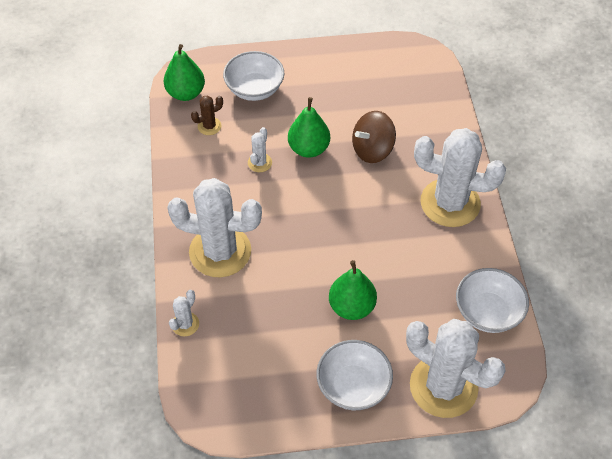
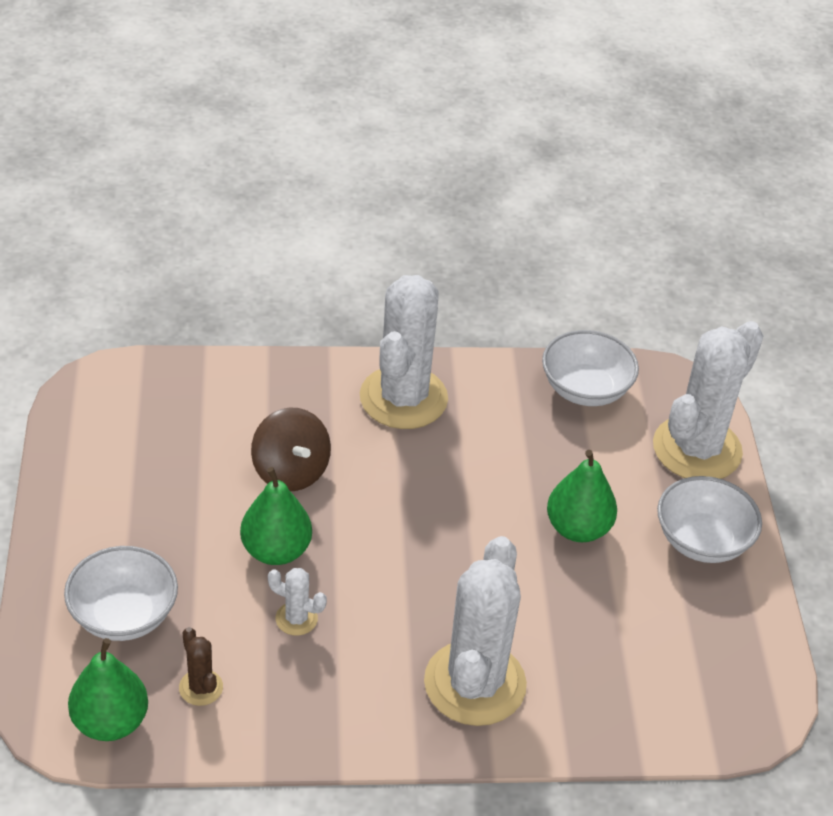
camera: 90 degrees left, 10 degrees down
white cactus [169,290,199,336] -> none

